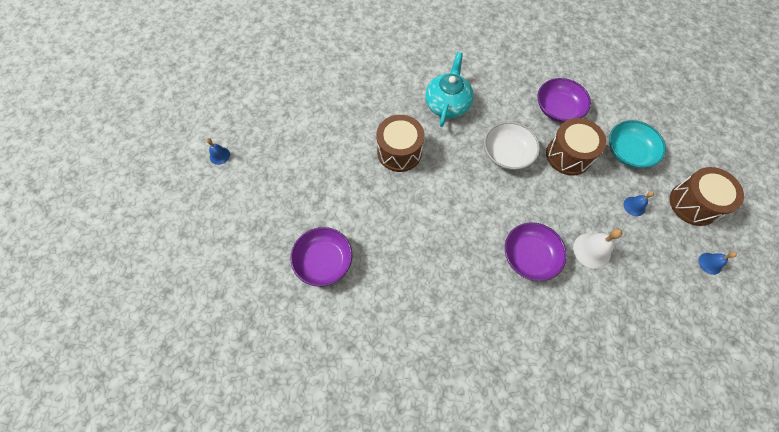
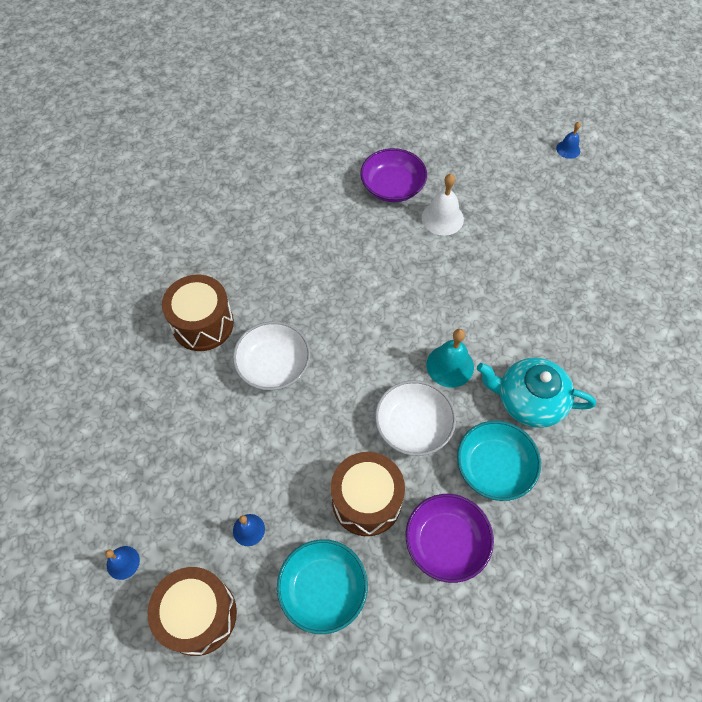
camera: 120 degrees right, 5 degrees down
brown drum [376,115,424,172] -> brown drum moved to [162,274,234,351]
turquoise teapot [425,52,474,127] -> turquoise teapot turned 150 degrees clockwise [477,358,596,428]
purple bowl [505,222,567,281] -> white bowl [233,321,311,391]
white bell [573,228,622,269] -> white bell moved to [422,174,464,236]
none -> turquoise bell [427,329,474,388]
none -> turquoise bowl [457,421,541,501]

